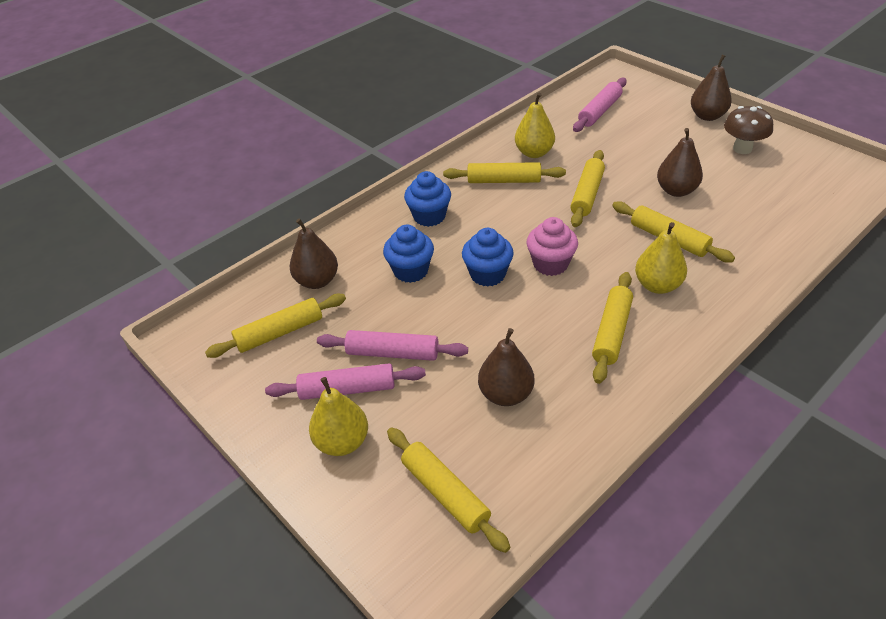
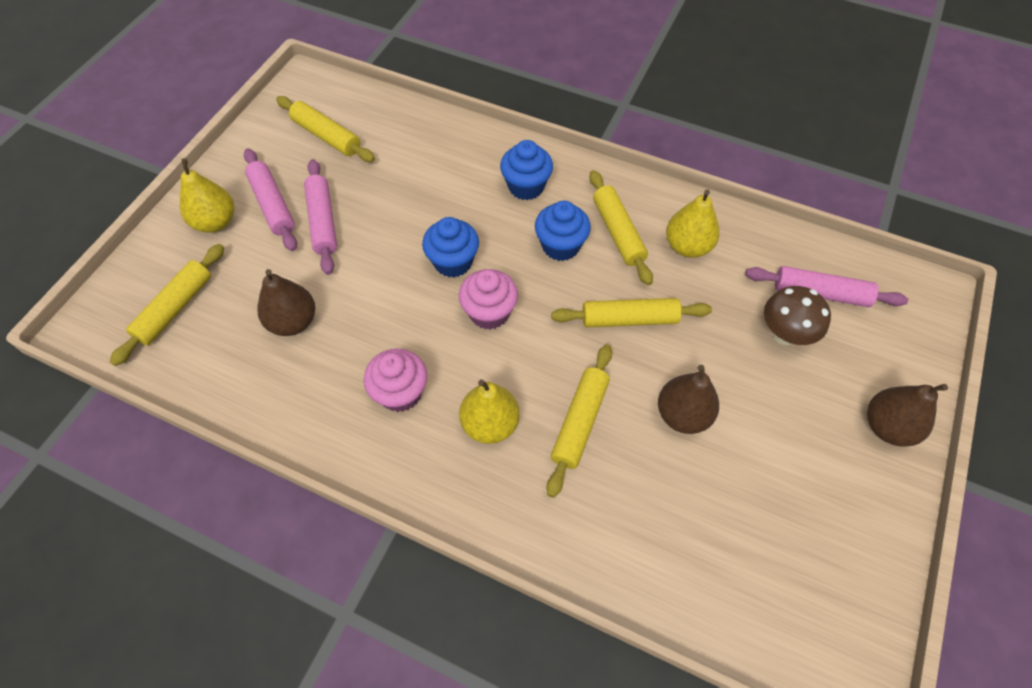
camera: 65 degrees right, 15 degrees up
brown pear [290,218,338,289] -> none
blue cupcake [383,225,434,283] -> blue cupcake moved to [535,201,591,261]
yellow rolling pin [592,272,633,384] -> pink cupcake [364,349,428,412]
brown mushroom [724,106,773,154] -> brown mushroom moved to [764,286,831,346]

